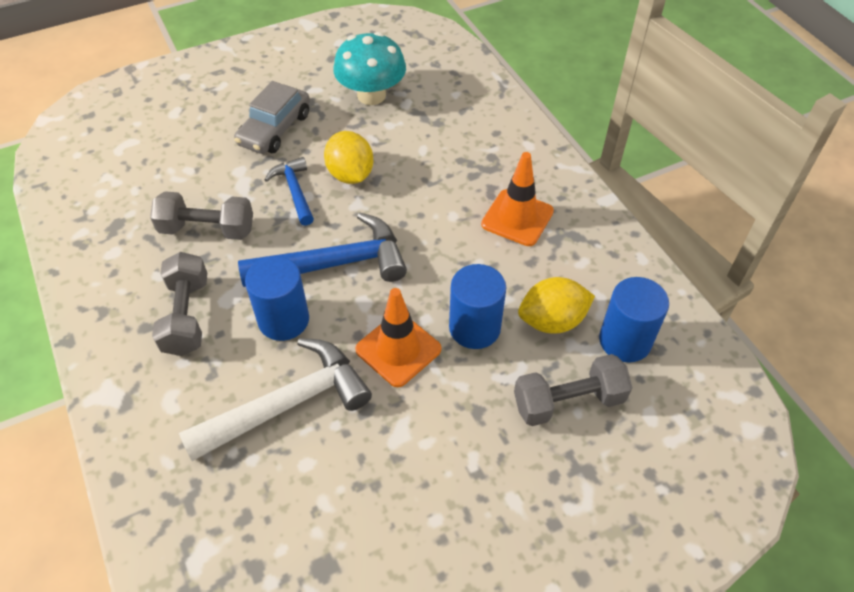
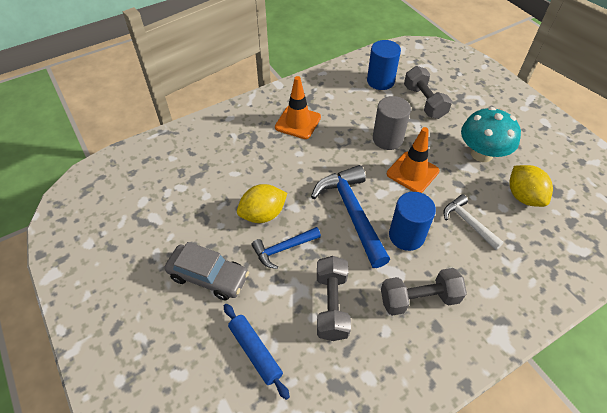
camera: 95 degrees left, 0 degrees up
white hammer [179,338,372,461] -> white hammer [443,194,504,250], size x0.57
turquoise mushroom [333,32,406,105] -> turquoise mushroom moved to [461,107,521,162]
blue cylinder [449,264,506,349] -> grey cylinder [373,96,411,150]
yellow lemon [518,277,595,334] -> yellow lemon moved to [509,165,553,207]
none -> blue rolling pin [224,304,290,400]

